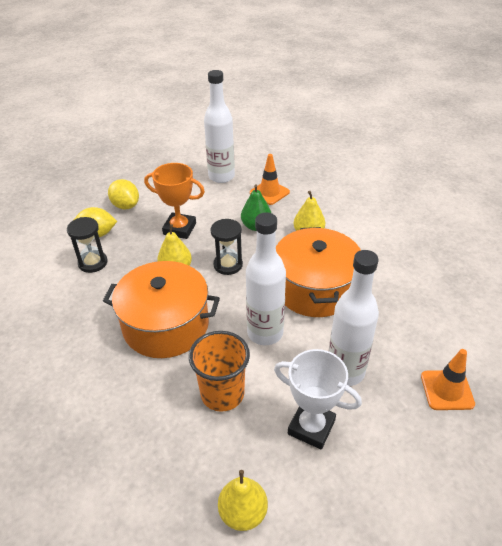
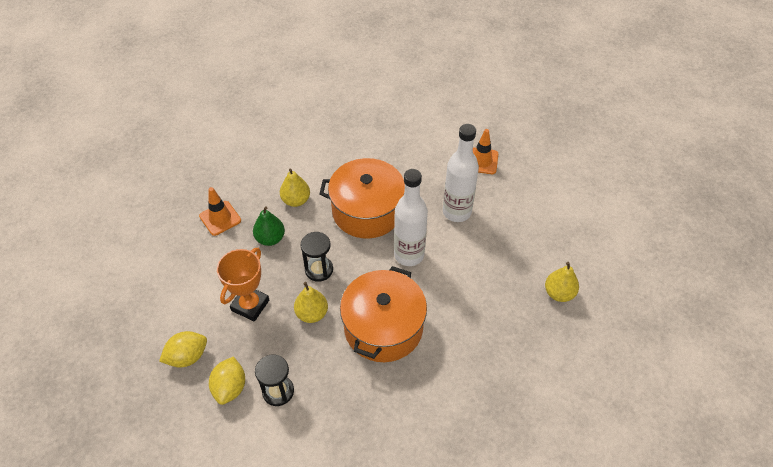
camera: 80 degrees left, 10 degrees up
orange cup [189,331,250,412] -> none
white bottle [204,70,235,183] -> none
white trophy [274,349,362,449] -> none

